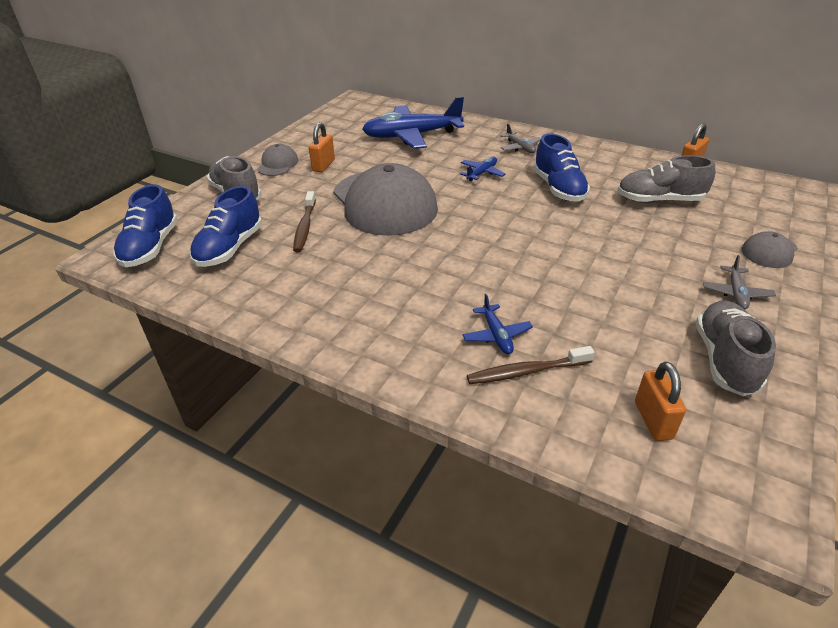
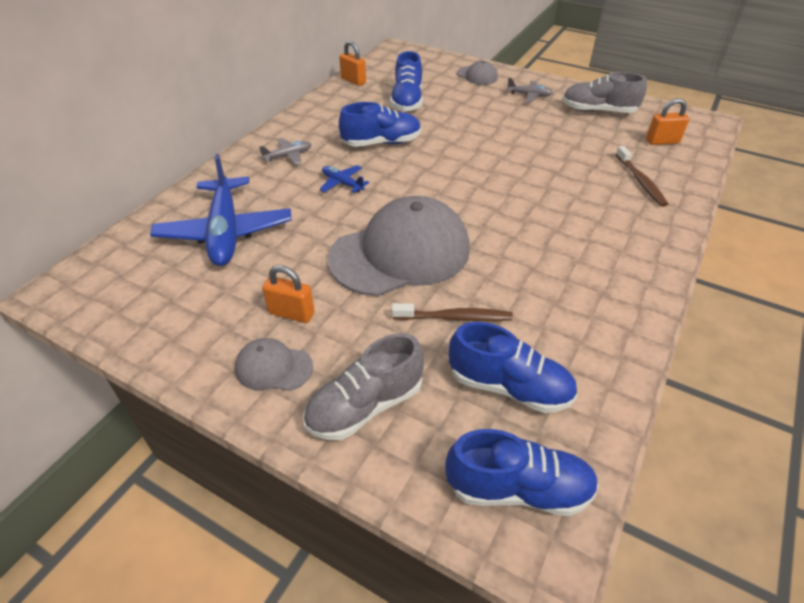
camera: 90 degrees left, 5 degrees up
blue plane [462,294,533,354] -> none
grey shoe [617,155,715,203] -> blue shoe [390,51,423,112]

